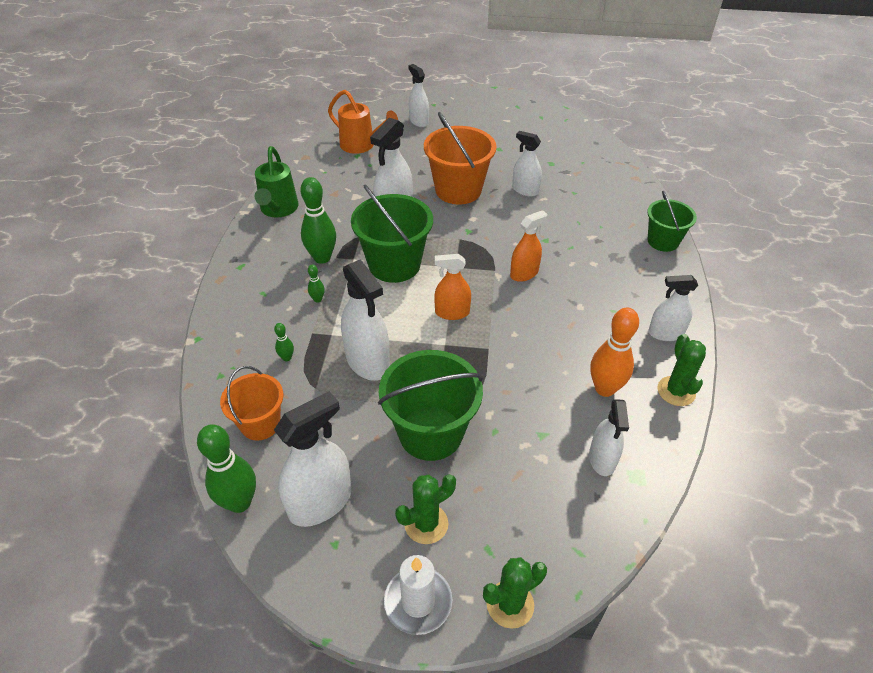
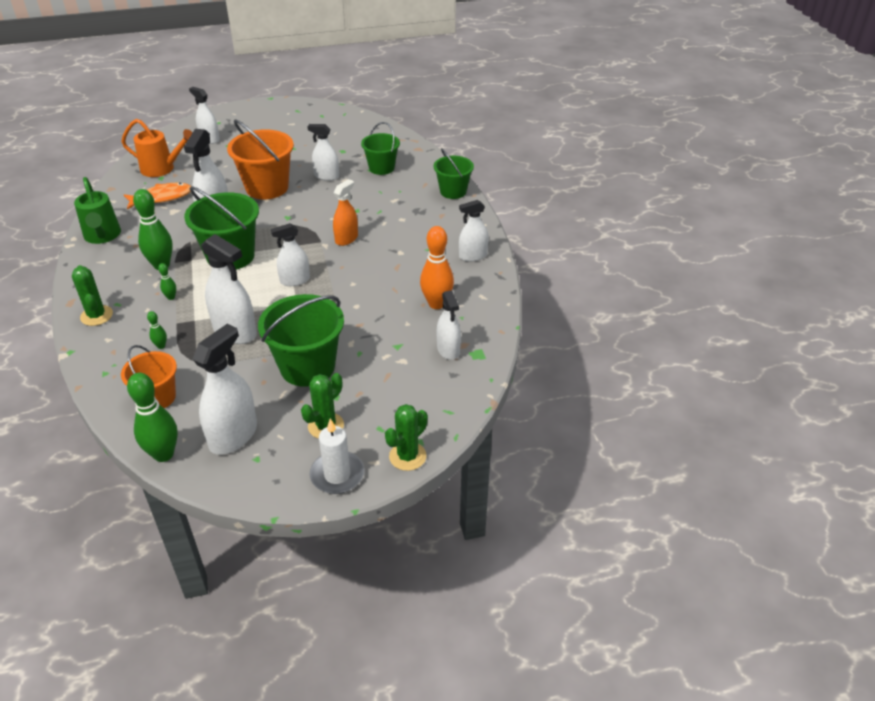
camera: 20 degrees left, 5 degrees down
orange spray bottle [434,254,471,320] -> white spray bottle [271,223,310,286]
green cactus [657,334,706,406] -> green cactus moved to [72,265,113,326]
none -> orange fish [124,183,191,209]
none -> green bucket [361,122,400,175]

